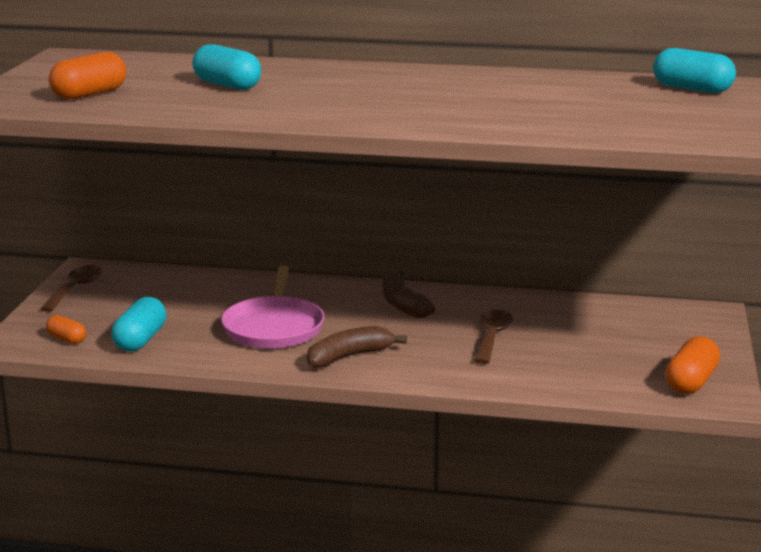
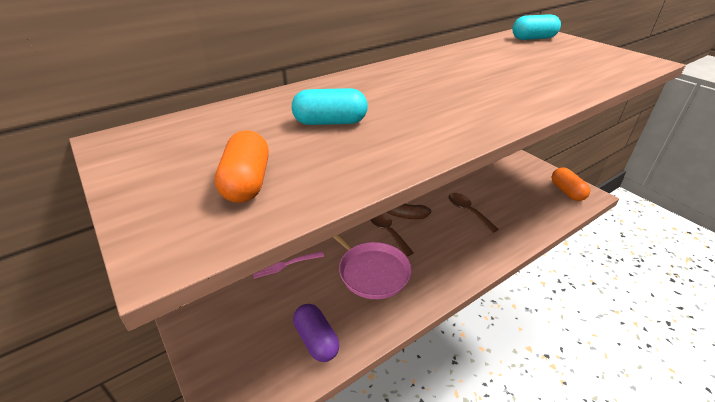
camera: 45 degrees left, 15 degrees up
brown spoon [40,265,102,312] -> brown spoon moved to [370,213,414,256]
orange capsule [46,315,86,344] -> none
turquoise capsule [111,297,167,351] -> purple capsule [293,304,339,362]
brown banana [307,326,407,368] -> none
none -> pink fork [253,251,324,279]

